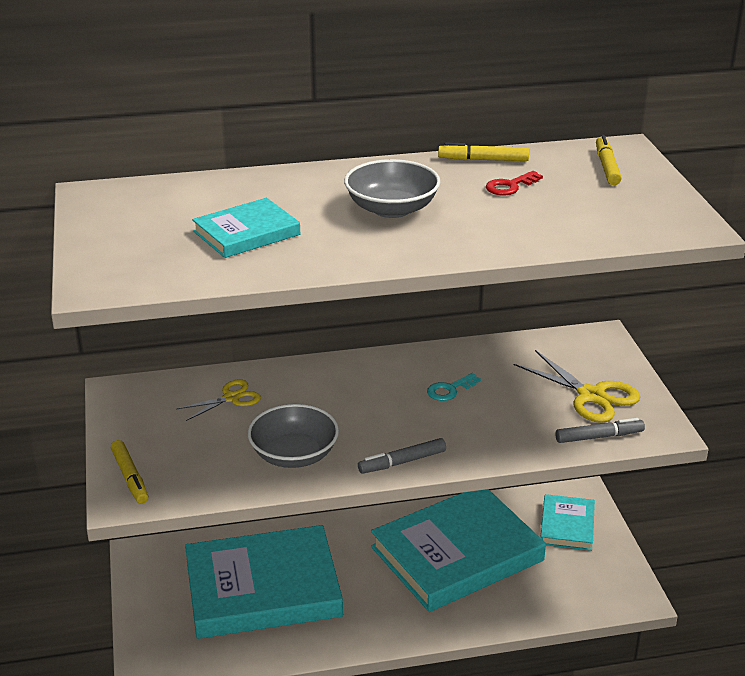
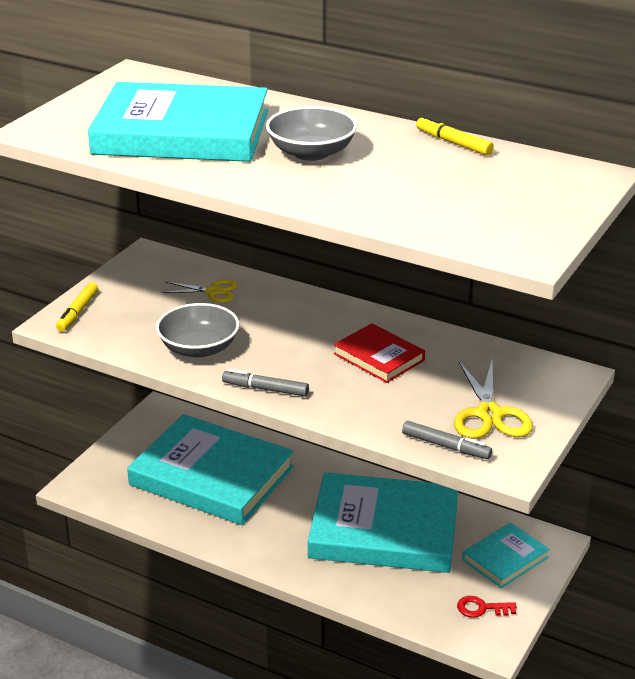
camera: 40 degrees right, 0 degrees up
turquoise book [192,198,300,258] -> turquoise book [88,82,268,162], size x2.06
turquoise key [427,373,481,401] -> red book [334,323,425,383]
red key [486,171,543,195] -> red key moved to [457,596,517,618]
yellow marker [596,135,622,185] -> none

